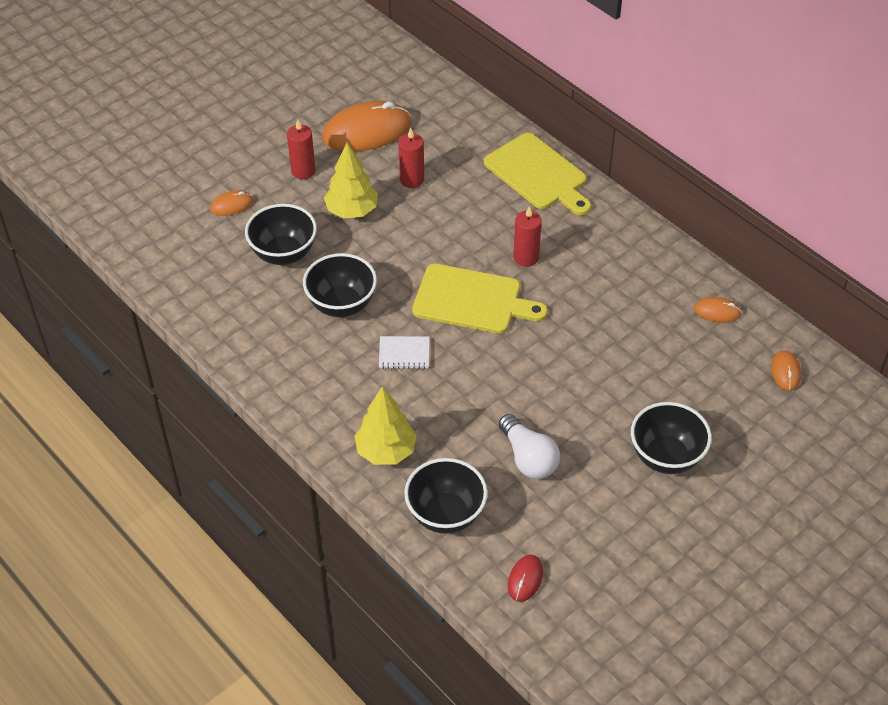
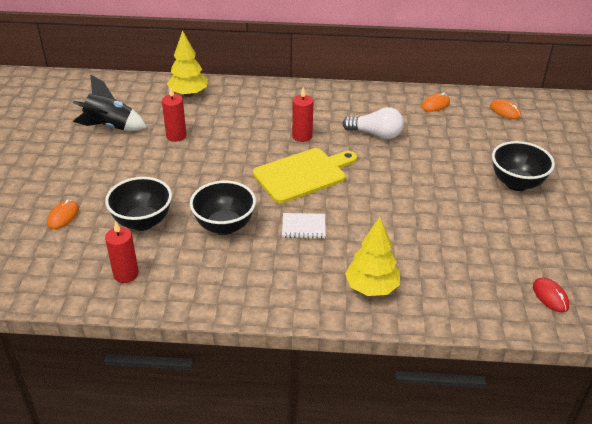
camera: 45 degrees left, 10 degrees down
red candle [287,119,315,179] -> red candle moved to [105,221,139,283]
orange mouse [322,101,411,152] -> black rocket [73,74,147,131]
yellow tree [324,142,378,218] -> yellow tree moved to [167,30,208,97]
white notebook [379,336,429,369] -> white notebook turned 45 degrees clockwise [282,213,326,239]
black bowl [404,458,488,534] -> none
yellow cutting board [484,133,591,215] -> none
white light bulb [499,414,560,479] -> white light bulb moved to [342,107,404,139]

